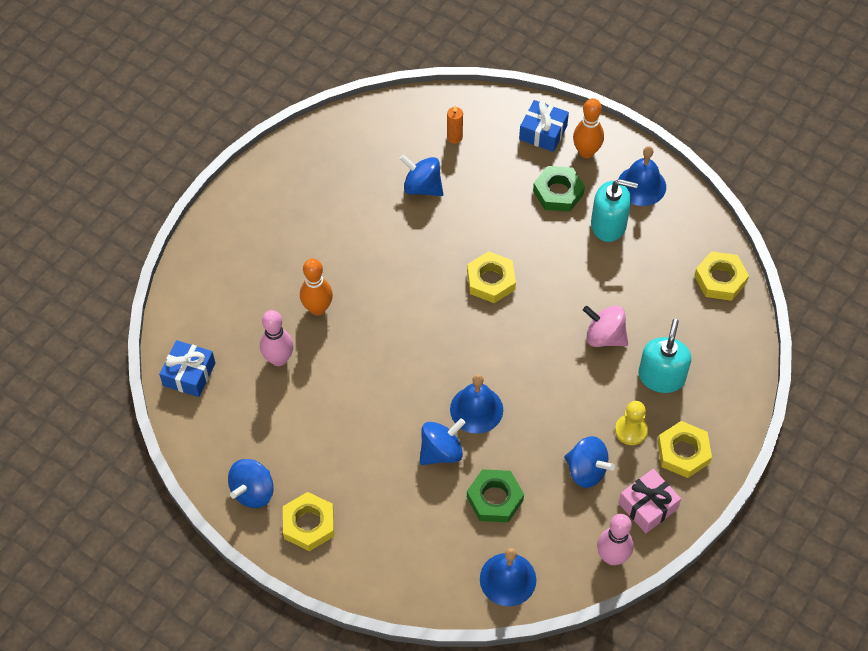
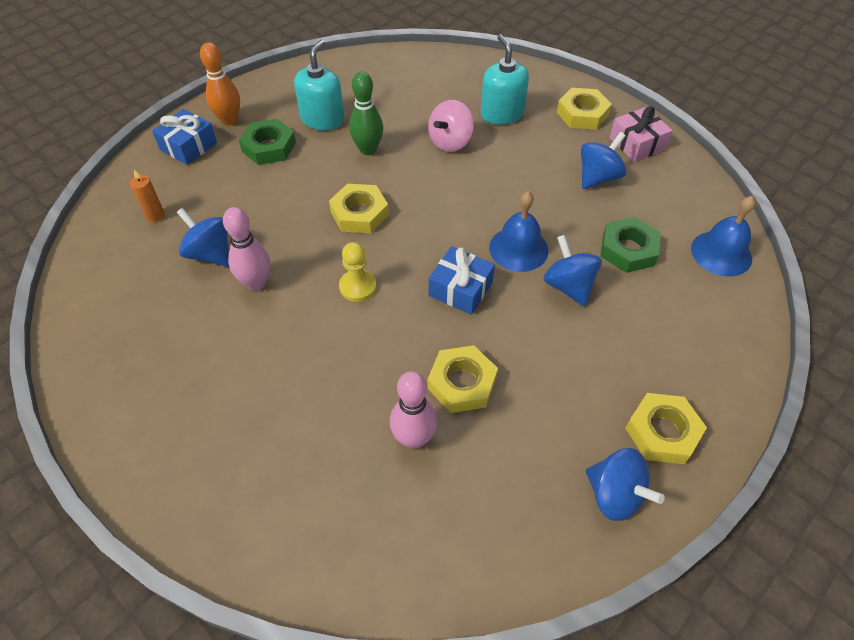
camera: 80 degrees left, 5 degrees down
blue gift [159,340,215,397] -> blue gift moved to [429,246,495,315]
orange bowling pin [300,258,333,316] -> none
blue spinning top [400,155,443,196] -> blue spinning top turned 90 degrees clockwise [177,208,229,267]
pink bowling pin [597,514,634,565] -> pink bowling pin moved to [223,207,270,291]
yellow pawn [615,401,648,445] -> yellow pawn moved to [339,242,376,302]
blue bell [618,146,666,206] -> none
turquoise soap dispenser [638,319,691,393] -> turquoise soap dispenser turned 45 degrees clockwise [480,34,529,125]
yellow nut [694,251,749,301] -> yellow nut moved to [428,345,498,413]
none -> green bowling pin [349,71,383,155]

